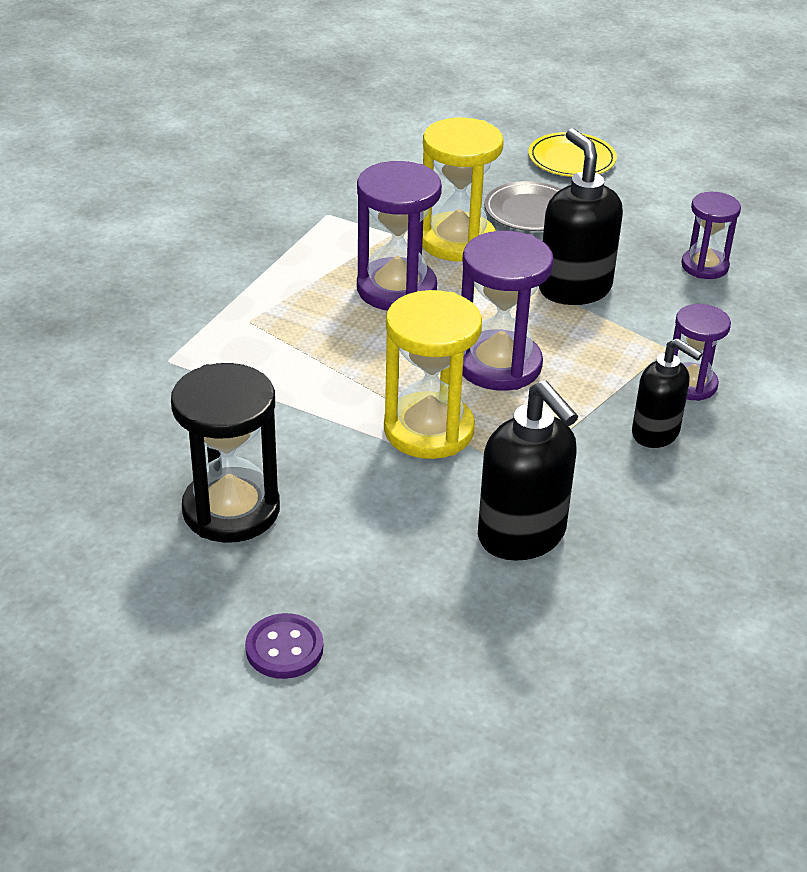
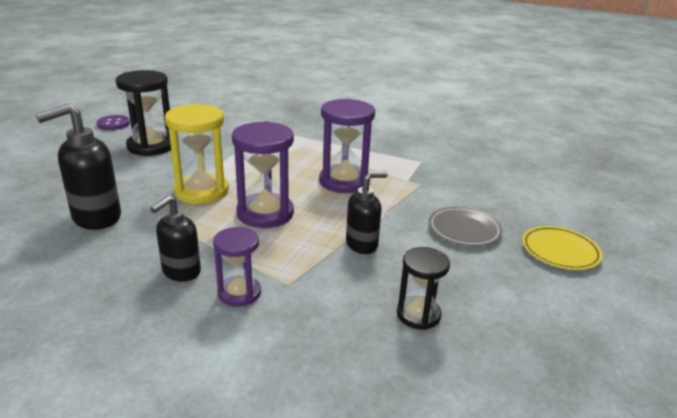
camera: 85 degrees right, 10 degrees down
purple button [245,613,323,679] -> purple button moved to [97,115,130,130]
yellow hourglass [422,118,504,262] -> none
black soap dispenser [539,128,623,305] -> black soap dispenser [346,172,388,254], size x0.65
purple hourglass [681,192,741,279] -> black hourglass [397,247,450,330]

